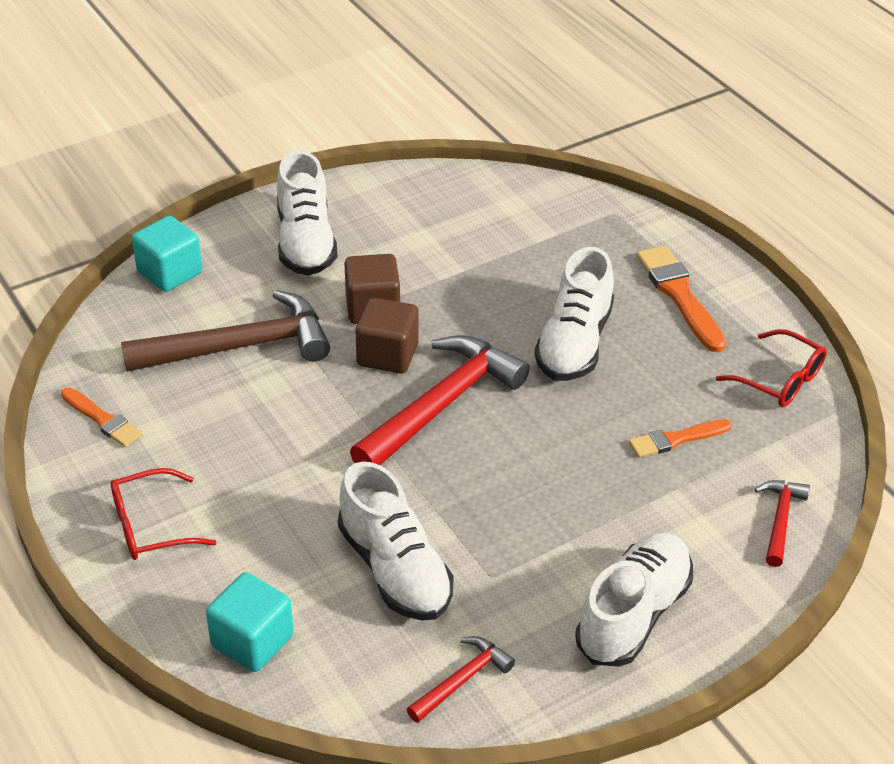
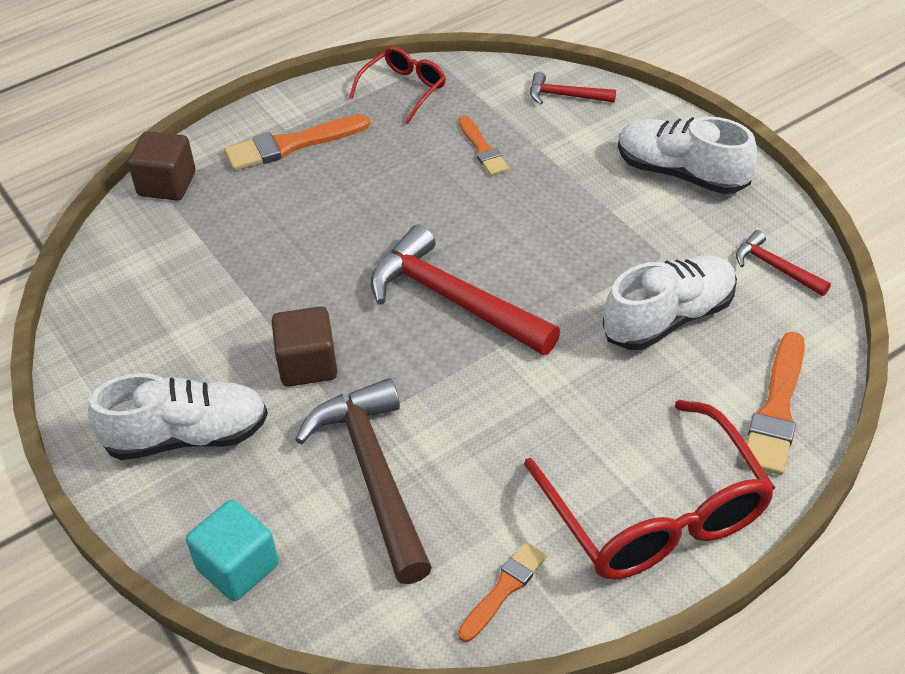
camera: 90 degrees left, 5 degrees up
red glasses [111,468,216,560] -> red glasses [524,400,775,580], size x1.88
turquoise cube [206,572,294,672] -> orange brush [742,331,805,475]
brown cube [356,298,419,374] -> brown cube moved to [128,131,196,200]
white shoe [534,247,614,381] -> none

